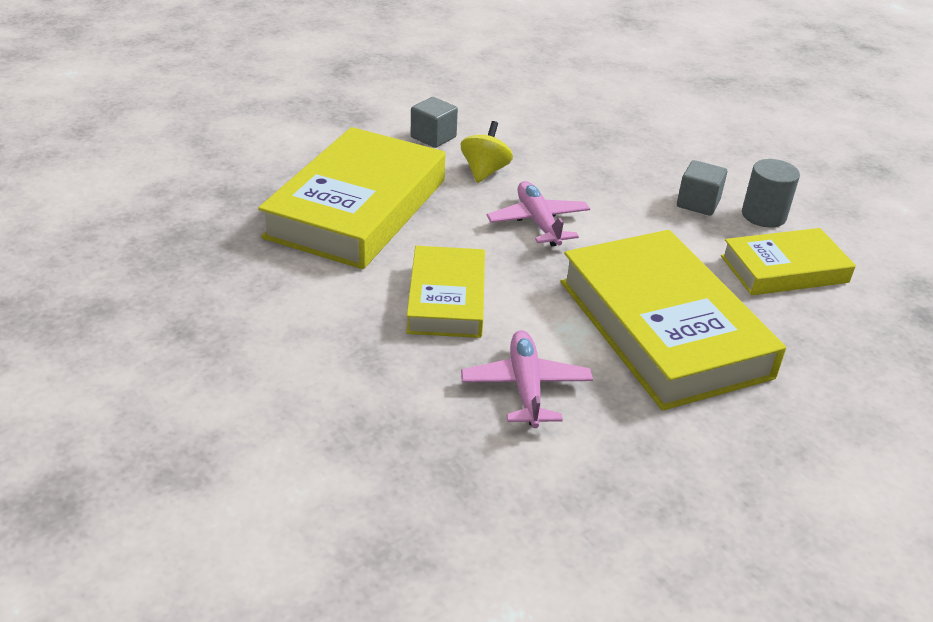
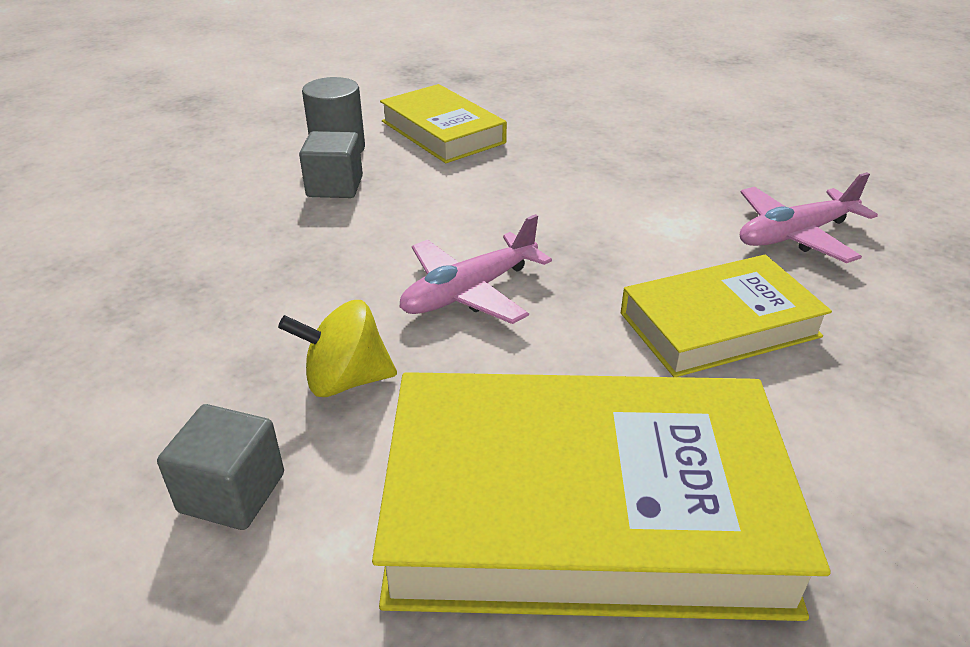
camera: 110 degrees left, 0 degrees up
yellow book [560,230,786,411] -> none

